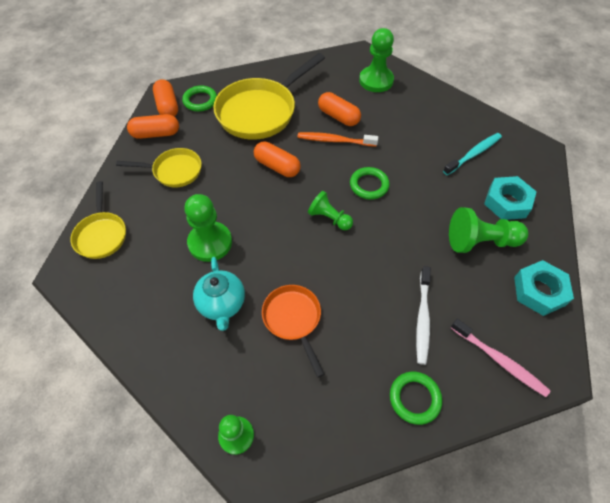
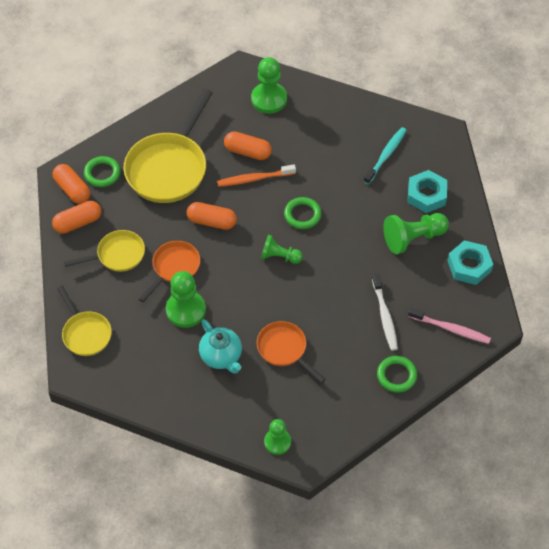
camera: 20 degrees left, 0 degrees up
none -> orange pan [139,241,200,302]

